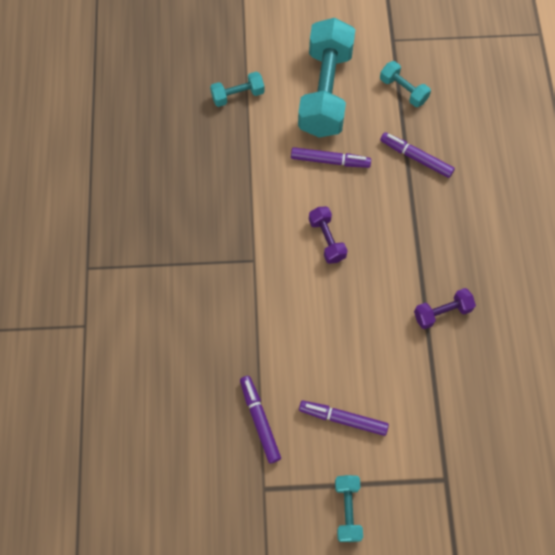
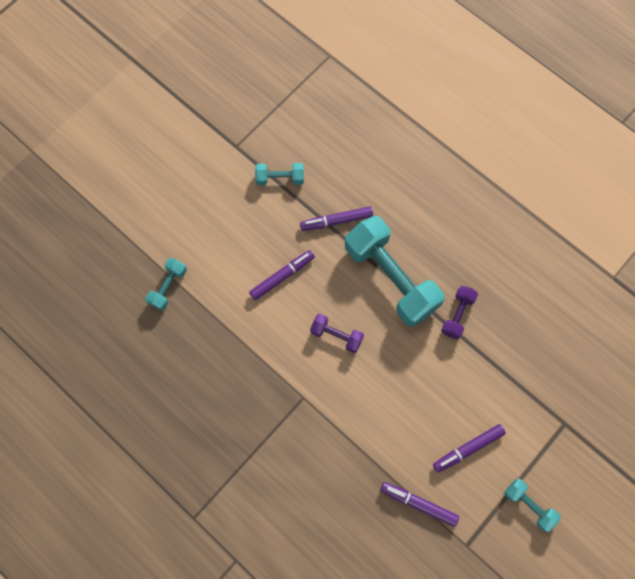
camera: 45 degrees left, 5 degrees up
turquoise dumbbell [298,18,355,138] -> turquoise dumbbell moved to [345,216,445,327]

